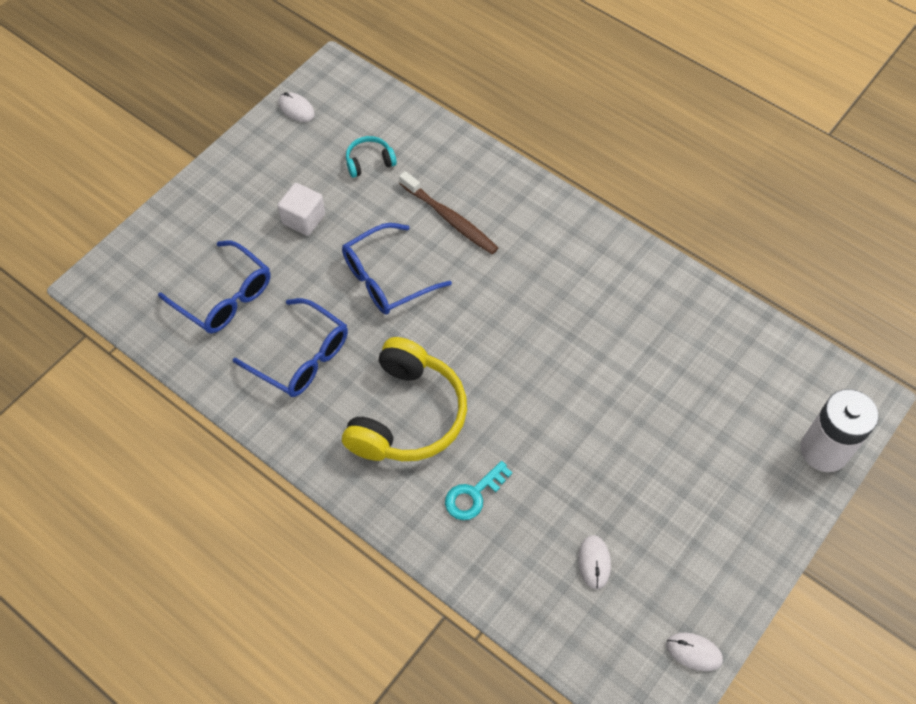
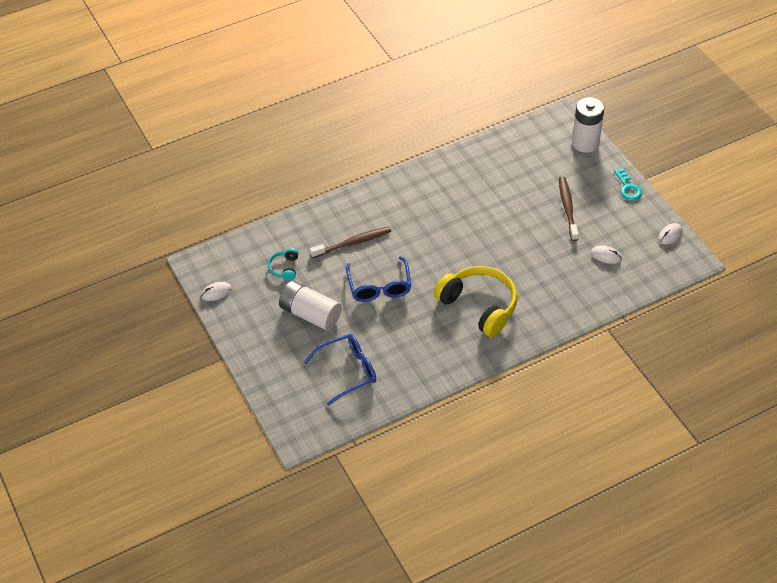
camera: 65 degrees left, 10 degrees down
blue glasses [233,298,348,397] -> none
white cube [277,183,325,236] -> white battery [279,281,341,330]
turquoise key [445,461,512,520] -> turquoise key moved to [614,168,642,201]
none -> brown toothbrush [559,177,579,241]

